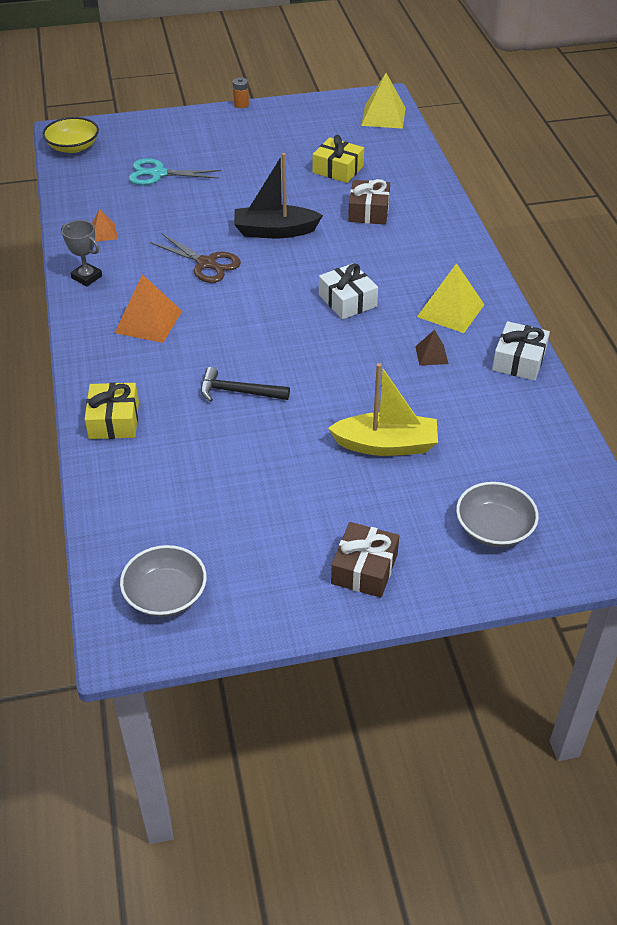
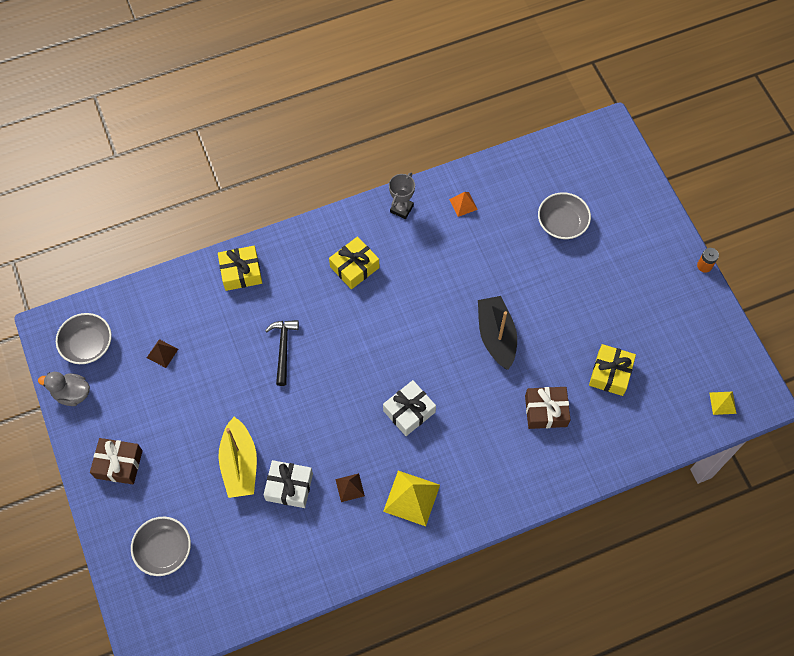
camera: 80 degrees right, 20 degrees up
yellow bowl [42,117,99,153] -> none
orange pyramid [115,274,182,343] -> yellow gift [329,237,380,289]
turquoise scissors [128,158,221,185] -> grey bowl [538,192,591,239]
brown scissors [150,233,241,283] -> none
yellow pyramid [361,73,406,129] -> yellow pyramid [709,392,737,415], size x0.54
white gift [492,321,550,381] -> white gift moved to [263,460,313,508]
none -> grey duck [38,372,90,406]
none -> brown pyramid [147,339,178,368]

